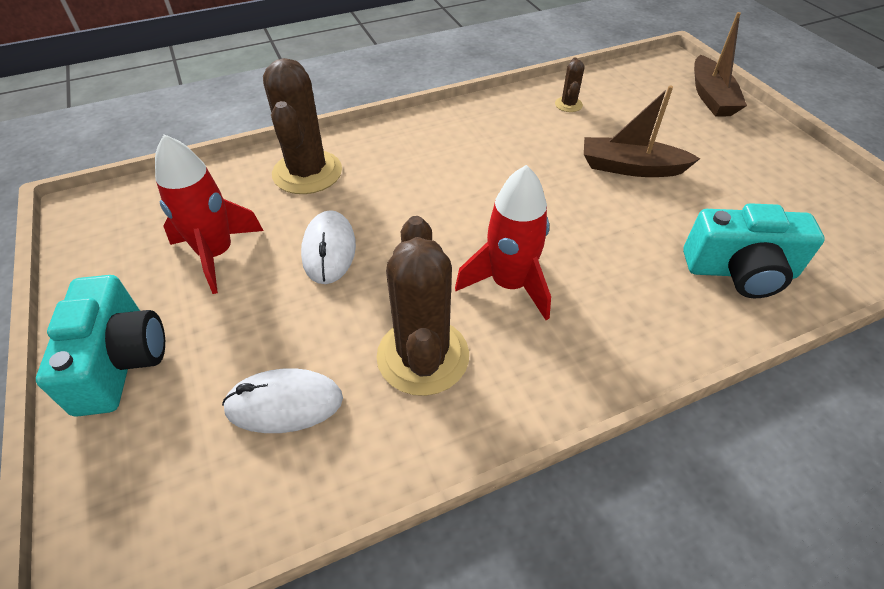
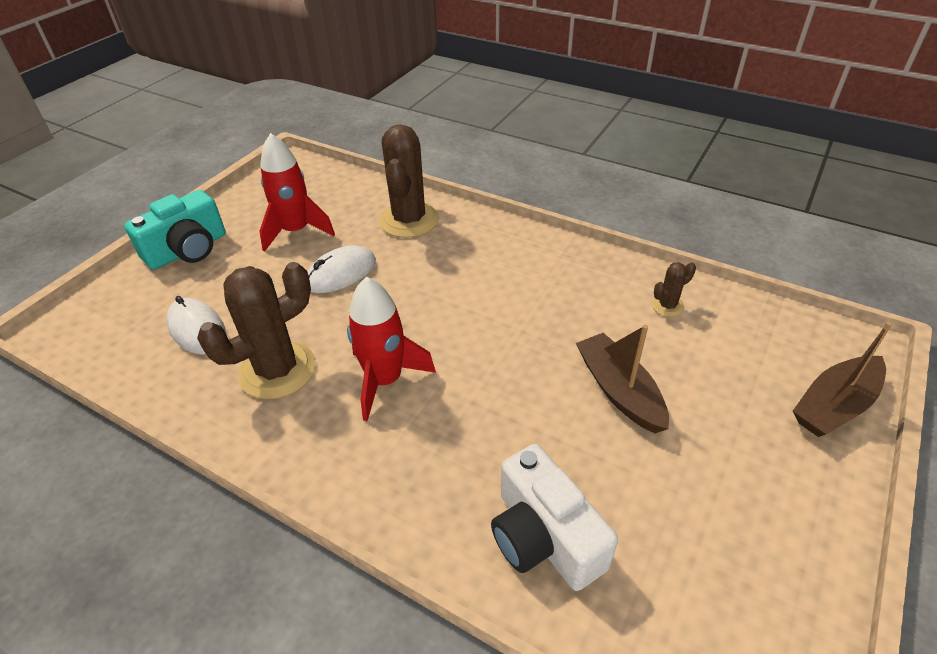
camera: 55 degrees right, 5 degrees down
brown cactus [263,58,342,194] -> brown cactus turned 45 degrees counterclockwise [379,124,439,238]
turquoise camera [683,203,825,298] -> white camera [491,444,618,591]

